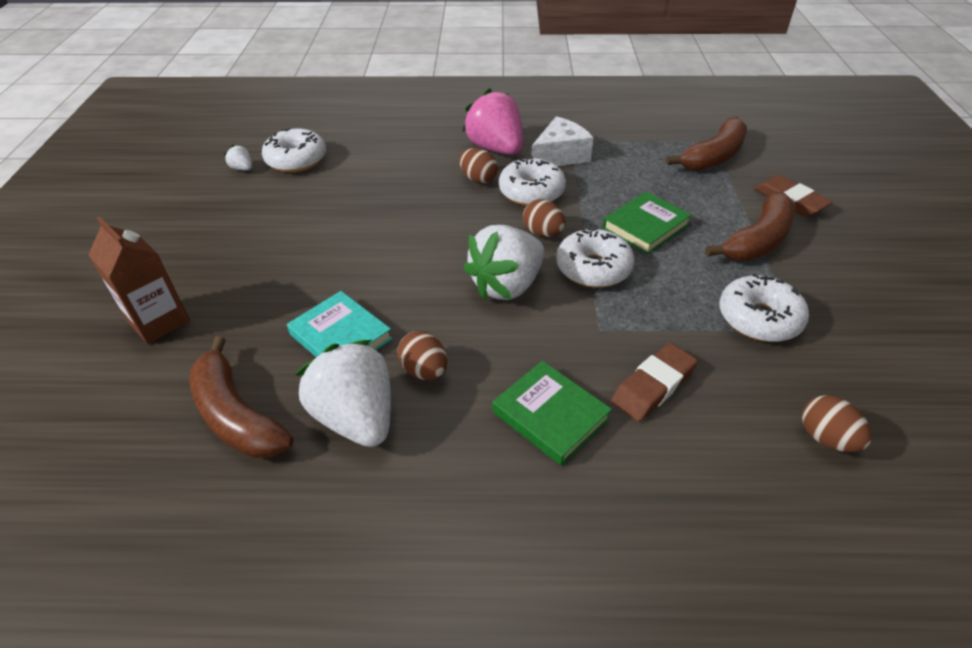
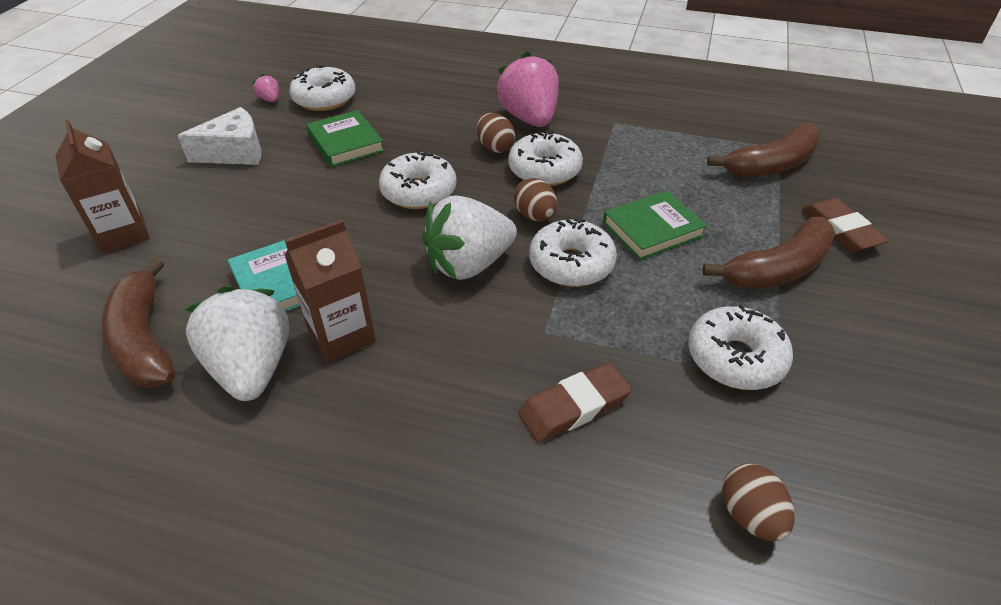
camera: 15 degrees right, 0 degrees up
white strawberry [224,145,252,171] -> pink strawberry [252,74,279,102]
brown egg [397,331,447,380] -> brown carton [284,220,376,363]
green book [492,361,612,466] -> green book moved to [306,110,385,167]
white cheese [531,116,593,166] -> white cheese moved to [178,107,262,165]
none -> white donut [379,150,456,209]

